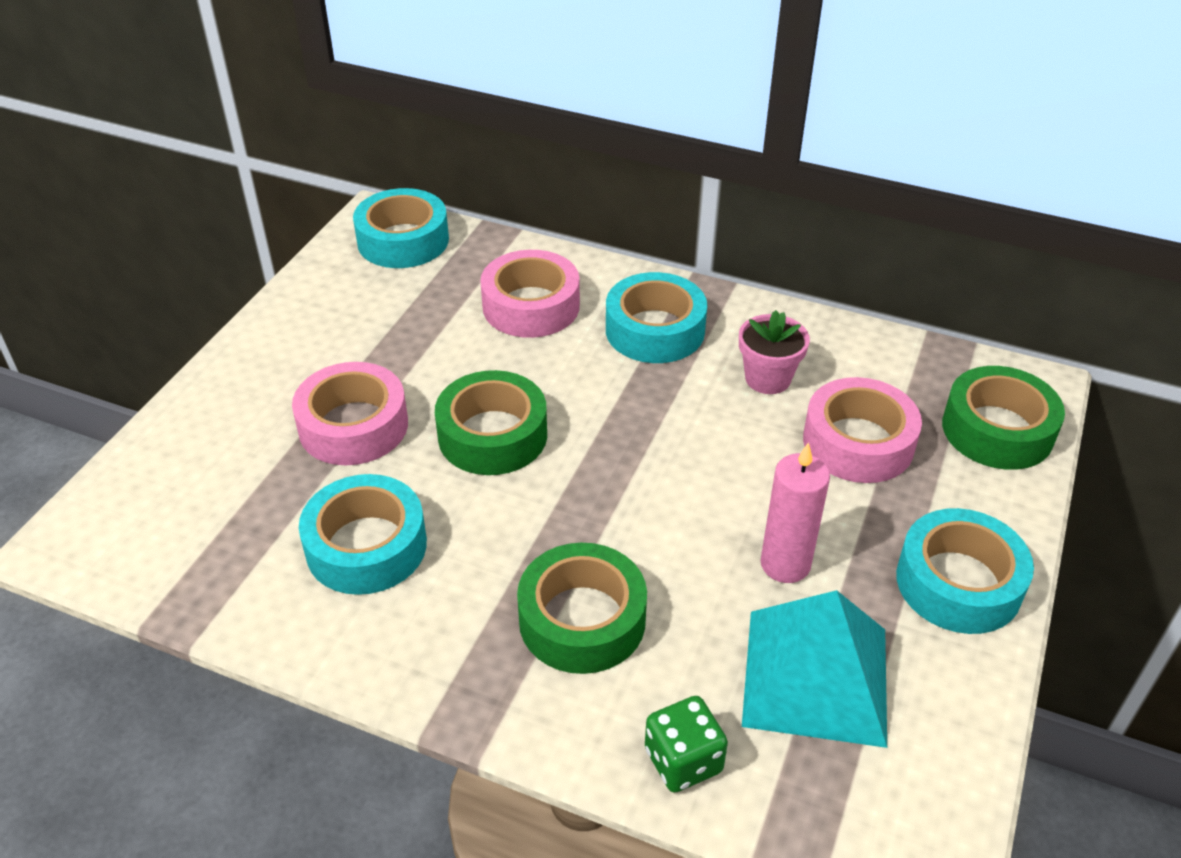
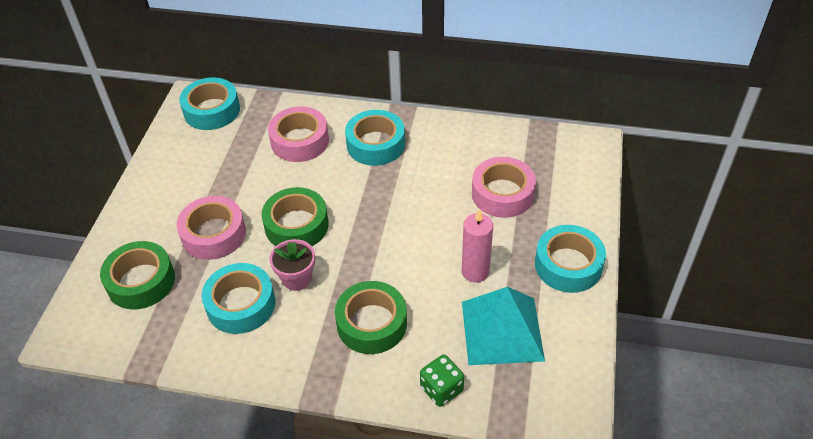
camera: 10 degrees left, 5 degrees up
pink flower pot [739,310,810,394] -> pink flower pot moved to [270,239,315,291]
green tape [942,366,1065,470] -> green tape moved to [100,241,175,310]

